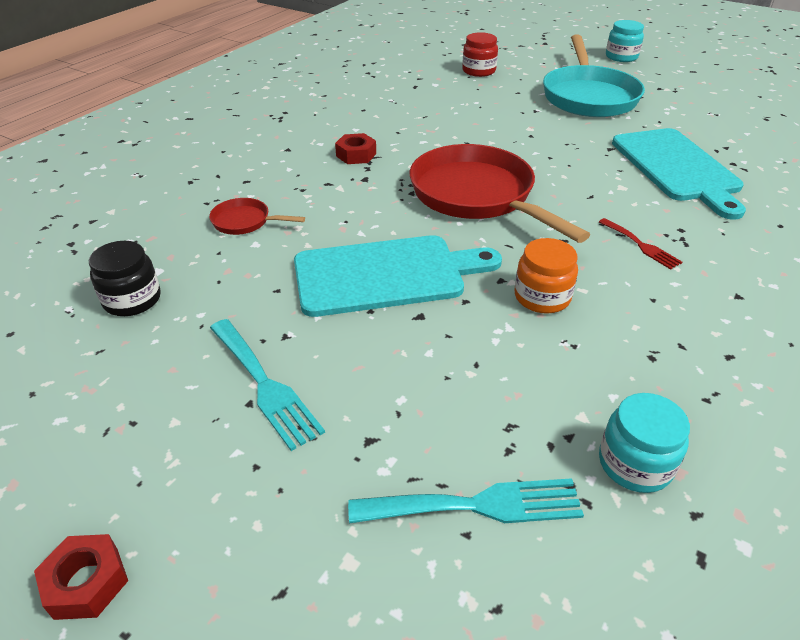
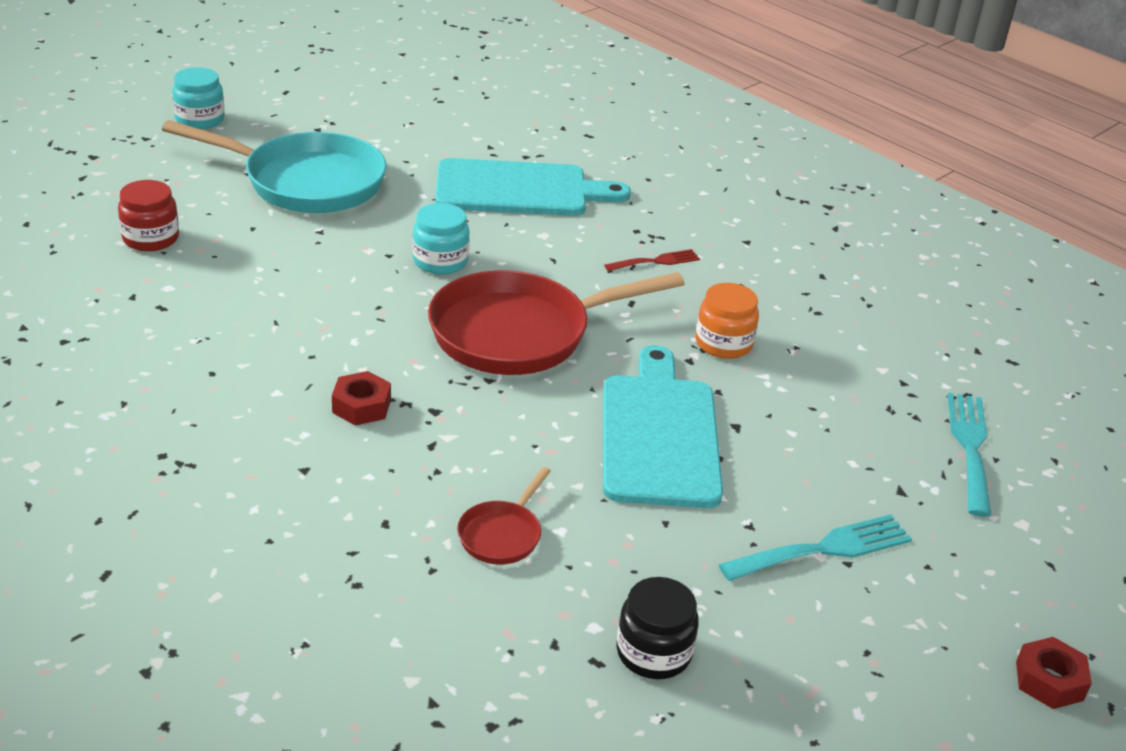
camera: 80 degrees left, 5 degrees down
turquoise jar [599,393,690,493] -> turquoise jar moved to [412,203,470,274]

